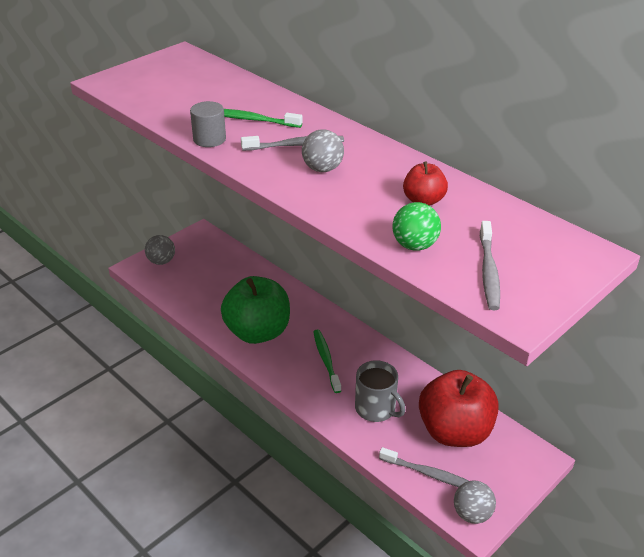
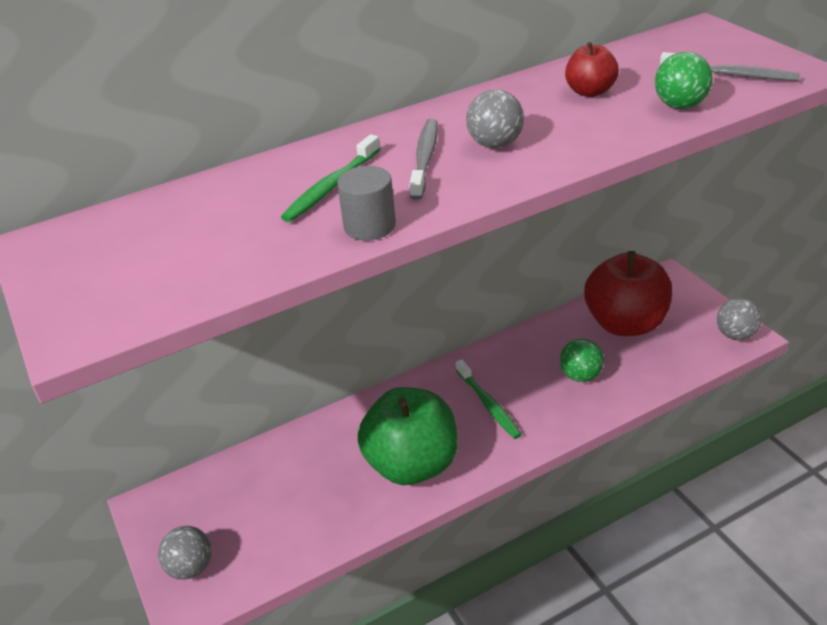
camera: 70 degrees left, 0 degrees up
green toothbrush [313,329,341,393] -> green toothbrush turned 120 degrees counterclockwise [456,359,522,439]
grey mug [355,361,406,422] -> green ball [560,338,604,382]
grey toothbrush [379,447,469,487] -> none

